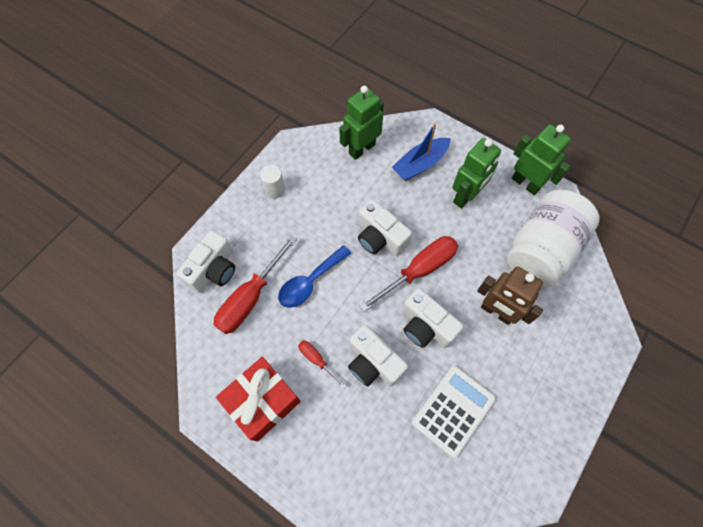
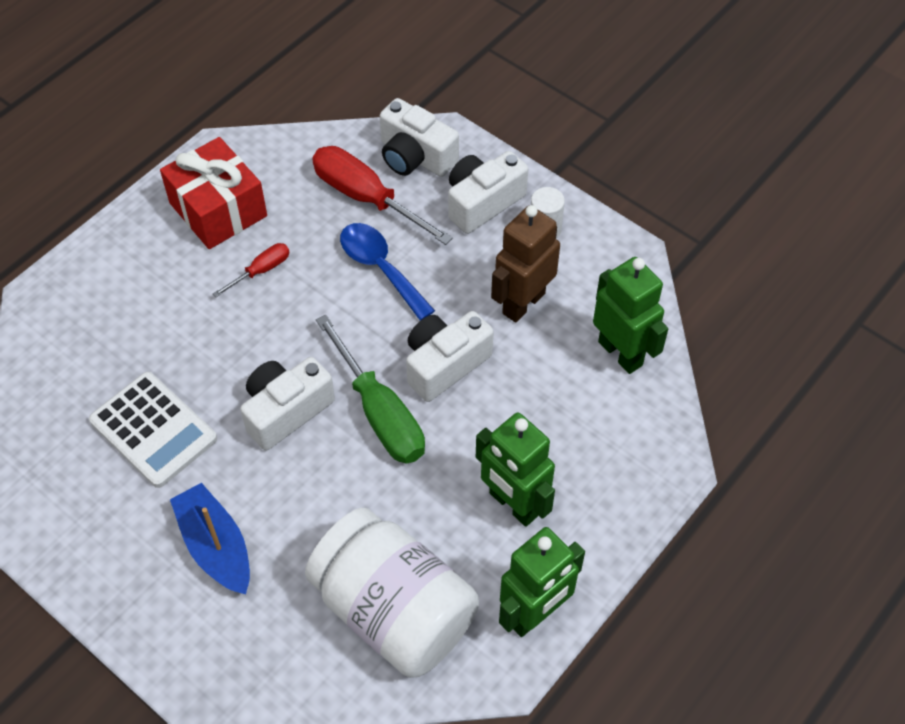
camera: 95 degrees right, 10 degrees down
white camera [348,325,408,387] -> white camera moved to [448,151,528,234]
red screwdriver [359,236,458,312] -> green screwdriver [316,315,425,464]
blue boat [392,123,451,181] -> blue boat moved to [170,483,250,594]
brown robot [477,266,543,325] -> brown robot moved to [491,205,560,323]

